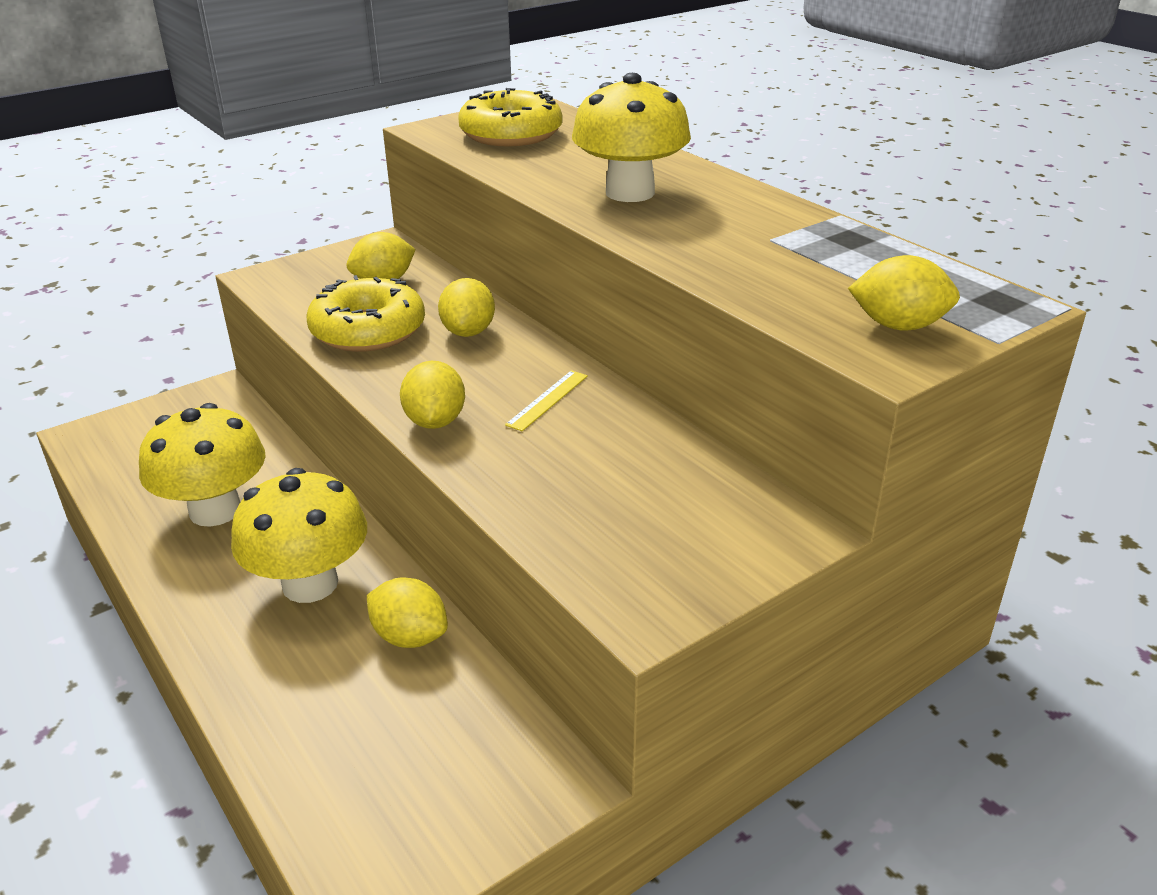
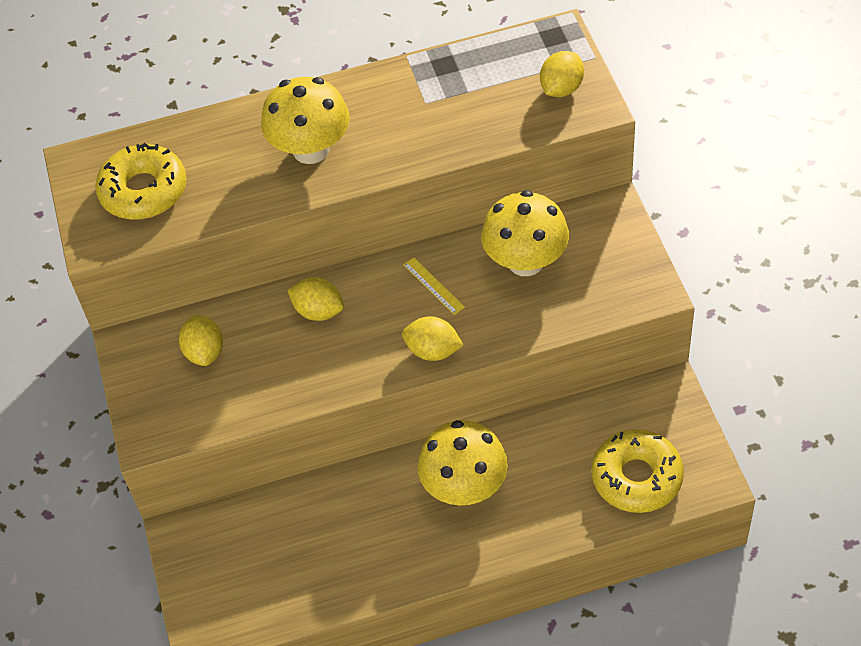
camera: 65 degrees left, 20 degrees up
yellow mushroom [139,403,266,527] -> yellow mushroom moved to [481,190,569,276]
yellow donut [307,275,425,352] -> yellow donut moved to [592,429,684,513]
yellow lemon [367,578,448,648] -> none

